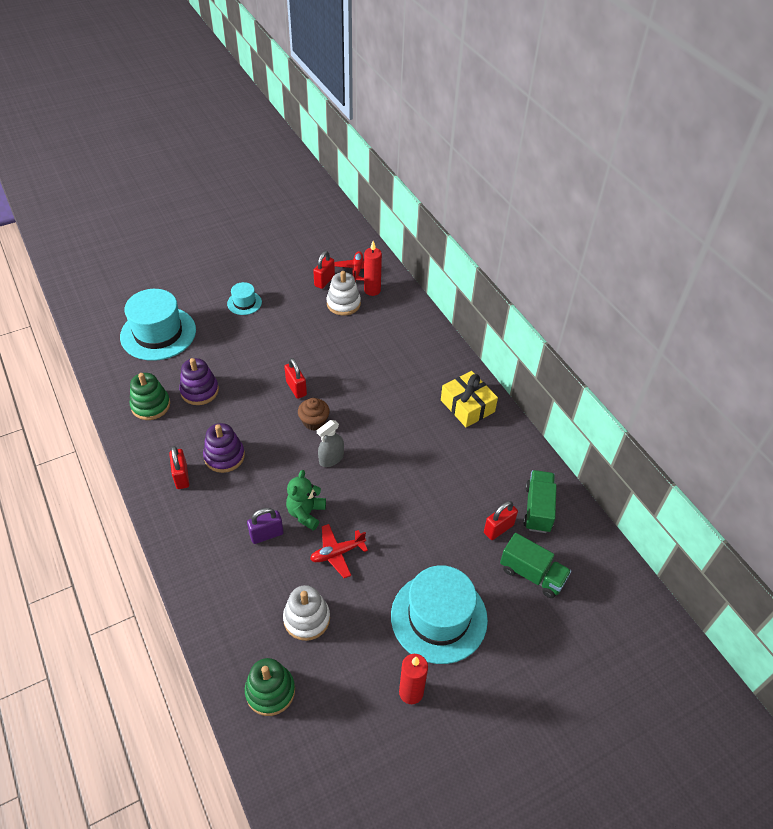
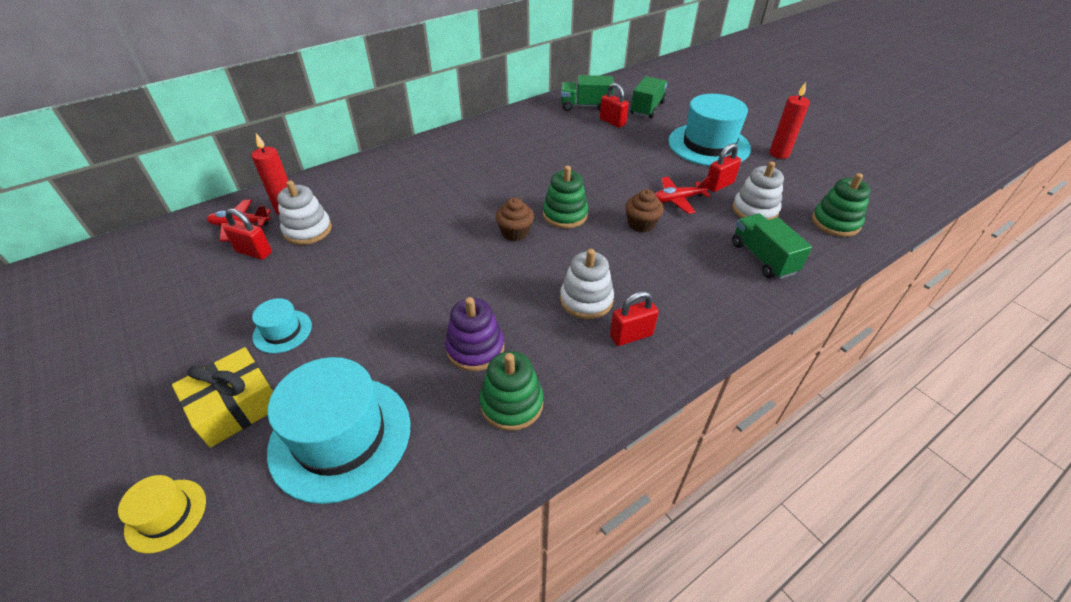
camera: 95 degrees left, 5 degrees down
purple stacking toy [203,423,245,473] -> white stacking toy [560,249,614,319]
purple padlock [247,508,284,544] -> none
red padlock [284,358,307,399] -> red padlock moved to [707,143,741,192]
green teddy bear [286,470,326,531] -> brown cupcake [625,189,664,232]
red plane [310,524,368,578] -> red plane turned 105 degrees clockwise [655,177,711,214]
grey spray bottle [317,420,344,467] -> green stacking toy [543,166,588,229]
yellow gift [441,371,498,427] -> yellow gift moved to [172,347,273,448]
none -> yellow hat [118,475,206,554]
none -> green truck [732,214,812,279]

